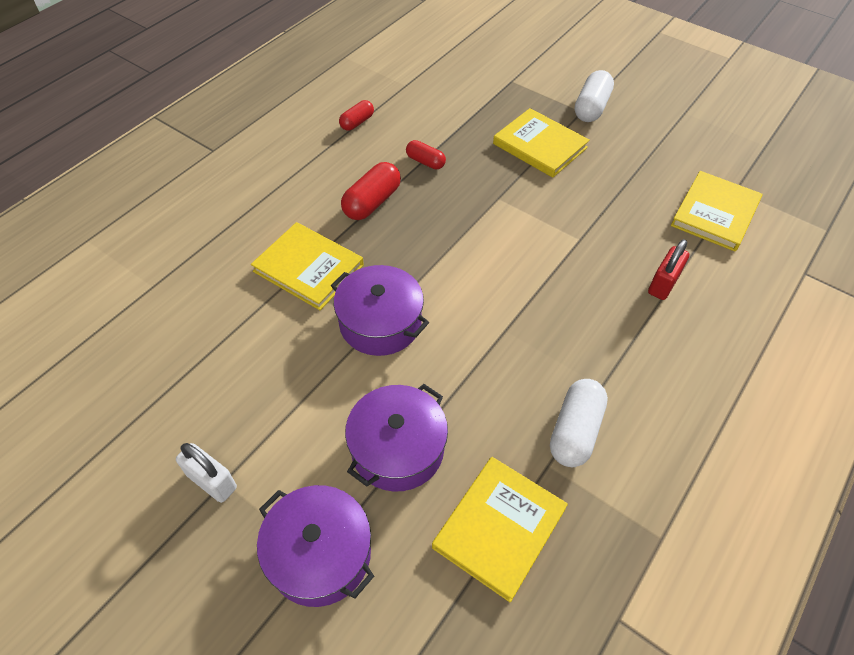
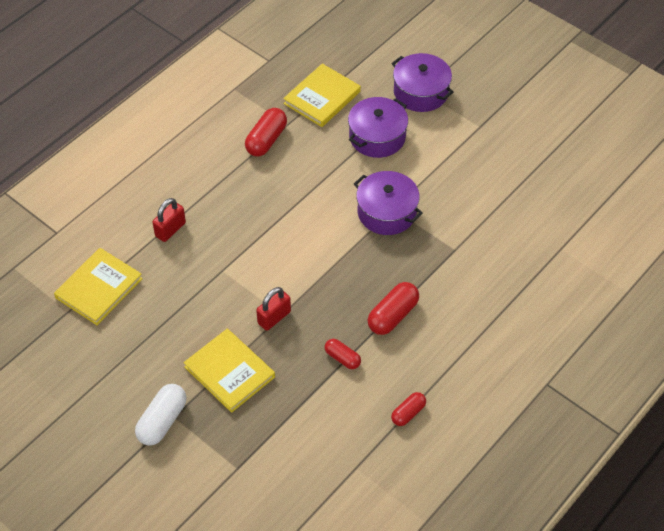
camera: 175 degrees left, 0 degrees up
white padlock [176,443,237,503] -> none
yellow book [251,222,364,310] -> none
white capsule [550,379,608,467] -> red capsule [245,108,287,156]
none -> red padlock [256,287,291,331]

